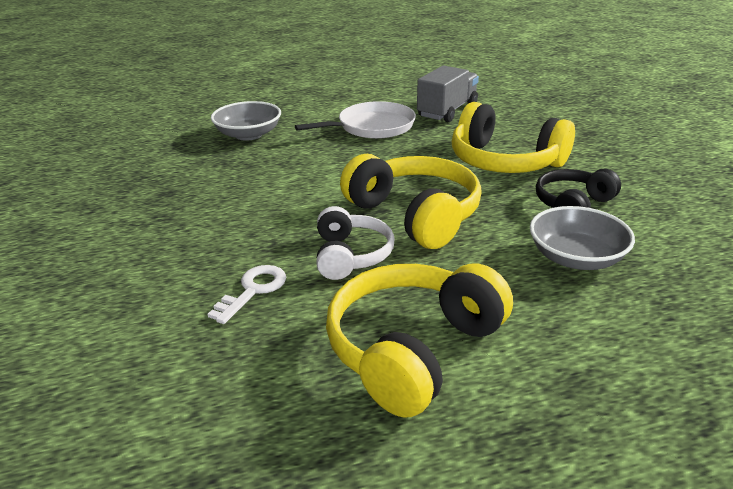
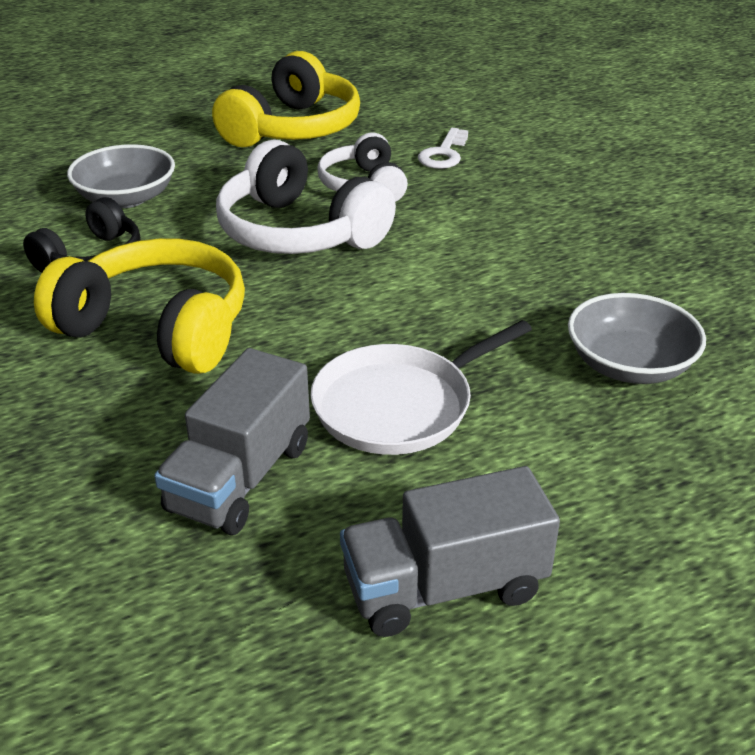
camera: 170 degrees right, 5 degrees up
yellow headphones [340,154,482,249] -> white headphones [216,140,396,254]
none -> grey truck [340,466,560,637]

